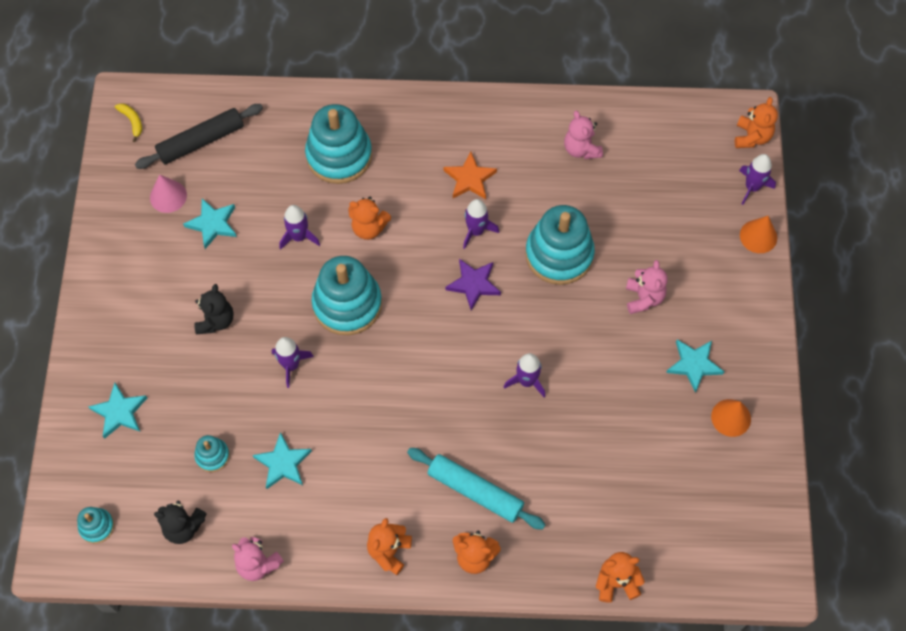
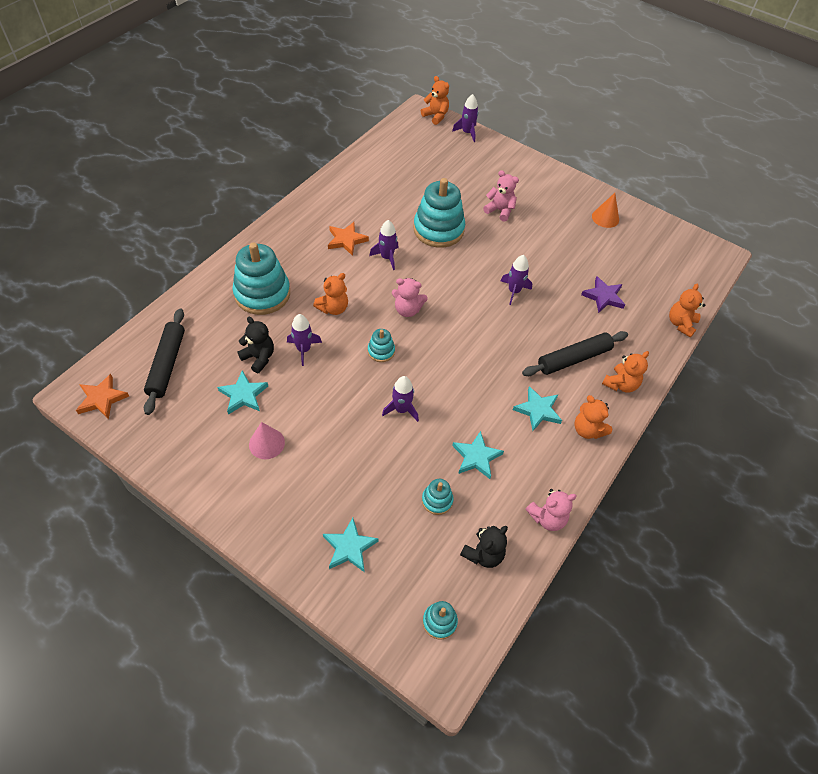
camera: 60 degrees left, 10 degrees down
yellow banana [115,103,142,142] -> orange star [76,374,129,419]
pink cone [150,175,187,213] -> pink cone moved to [249,422,285,459]
black teddy bear [194,284,233,334] -> black teddy bear moved to [237,317,274,373]
turquoise stacking toy [311,256,382,335] -> turquoise stacking toy [368,329,395,362], size x0.47
turquoise rolling pin [407,448,546,530] -> black rolling pin [522,331,628,376]
purple star [445,259,501,310] -> purple star moved to [581,276,625,313]
pink teddy bear [564,111,603,159] -> pink teddy bear moved to [392,278,428,317]
turquoise star [666,340,724,393] -> turquoise star moved to [513,386,562,431]
orange cone [740,216,777,253] -> none

